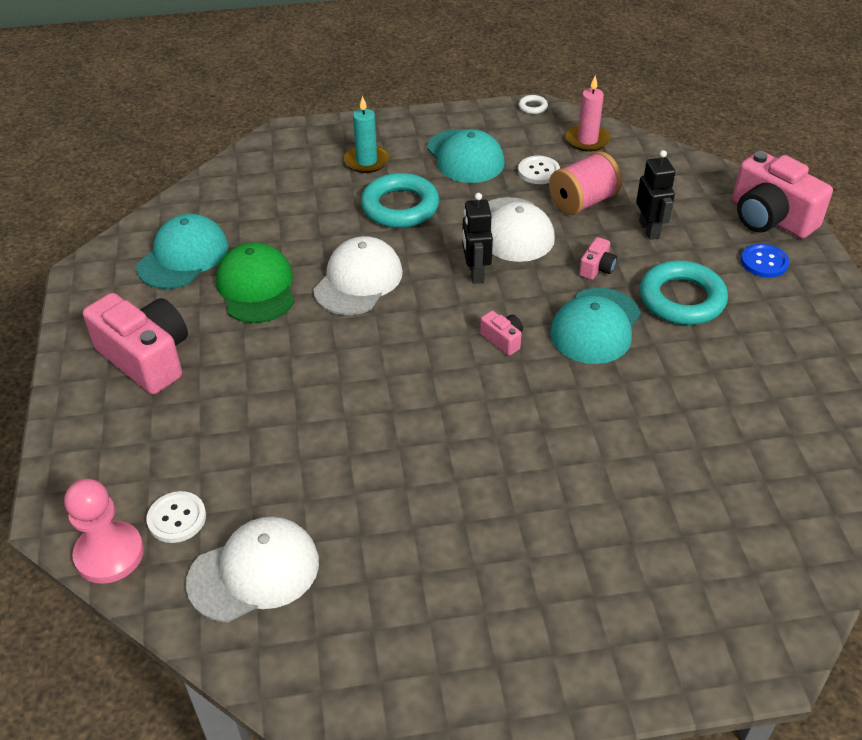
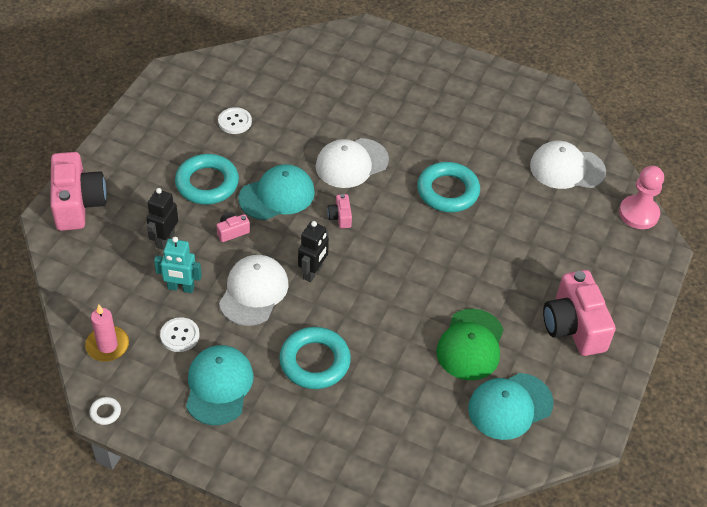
camera: 150 degrees left, 5 degrees up
white button [146,491,206,543] -> white button moved to [218,107,252,134]
white cap [313,236,403,315] -> white cap moved to [316,138,389,188]
turquoise candle [344,96,389,173] -> none
pink spool [549,151,622,215] -> turquoise robot [154,237,202,293]
blue button [741,244,789,278] -> none
none -> turquoise ring [417,162,480,212]

